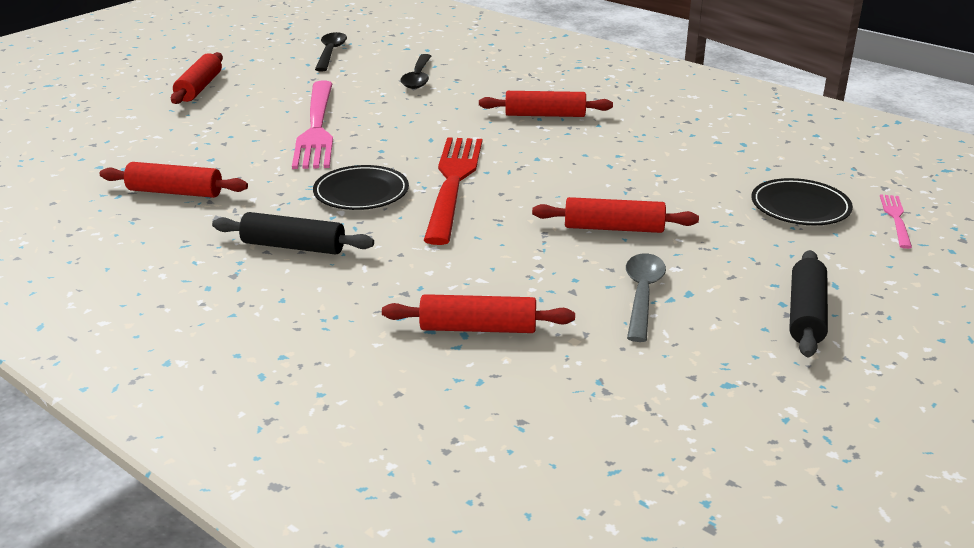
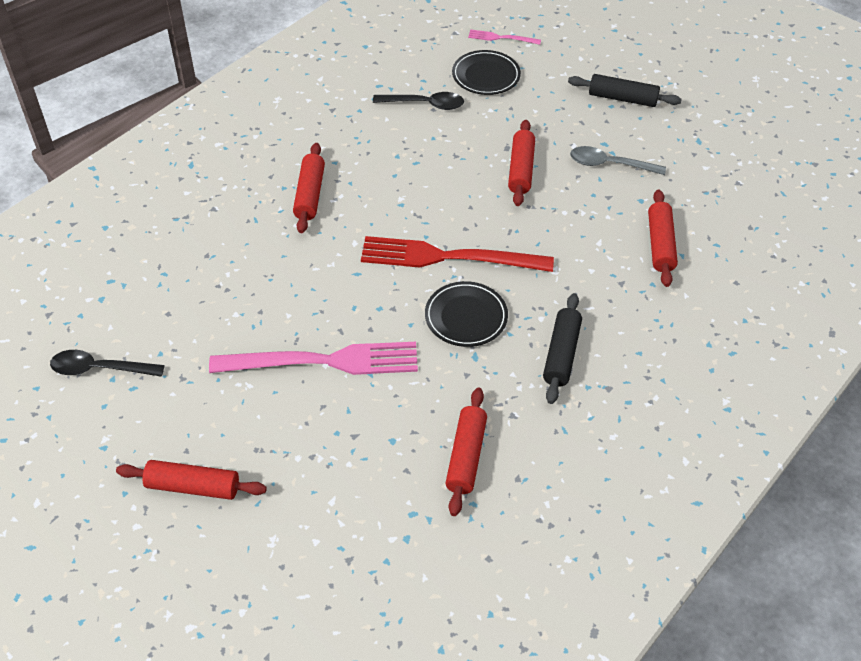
camera: 90 degrees left, 20 degrees up
black spoon [401,54,431,89] -> black spoon moved to [373,92,464,110]

